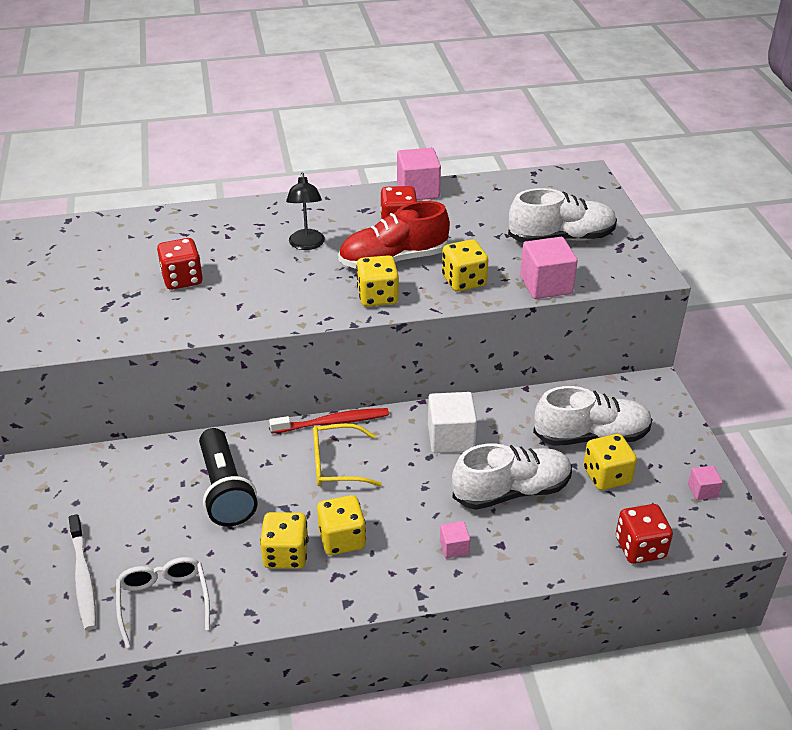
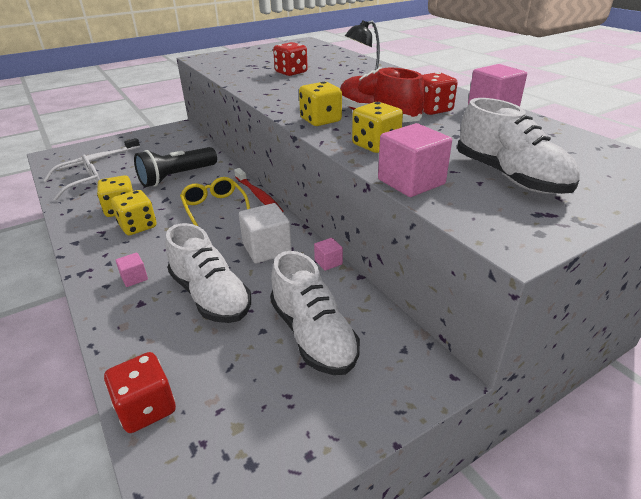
camera: 70 degrees right, 5 degrees down
yellow dice [583,434,637,490] -> none
pink cube [688,465,723,500] -> pink cube moved to [314,238,343,271]

